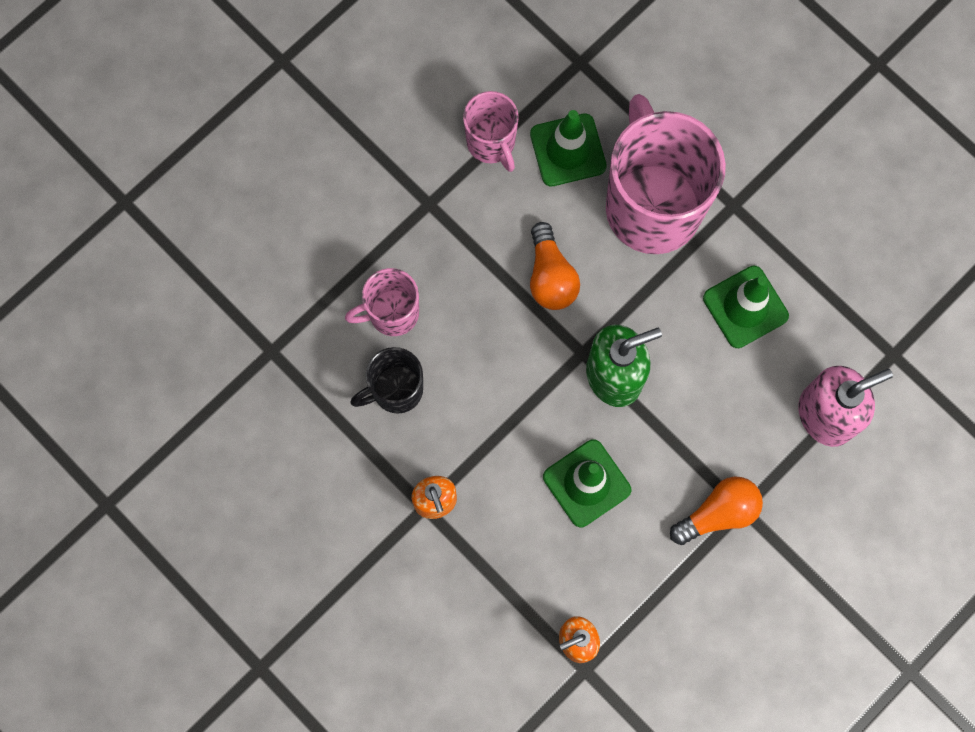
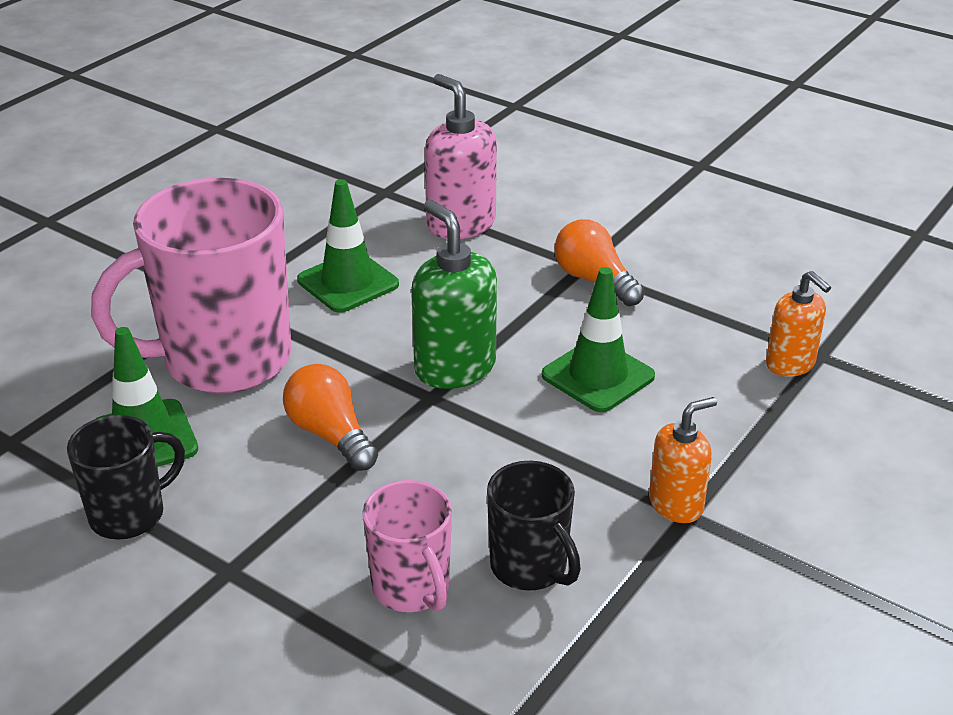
camera: 100 degrees left, 40 degrees down
pink mug [463,91,519,172] -> black mug [67,415,185,539]
orange light bulb [530,222,580,310] -> orange light bulb turned 105 degrees counterclockwise [283,364,378,471]

